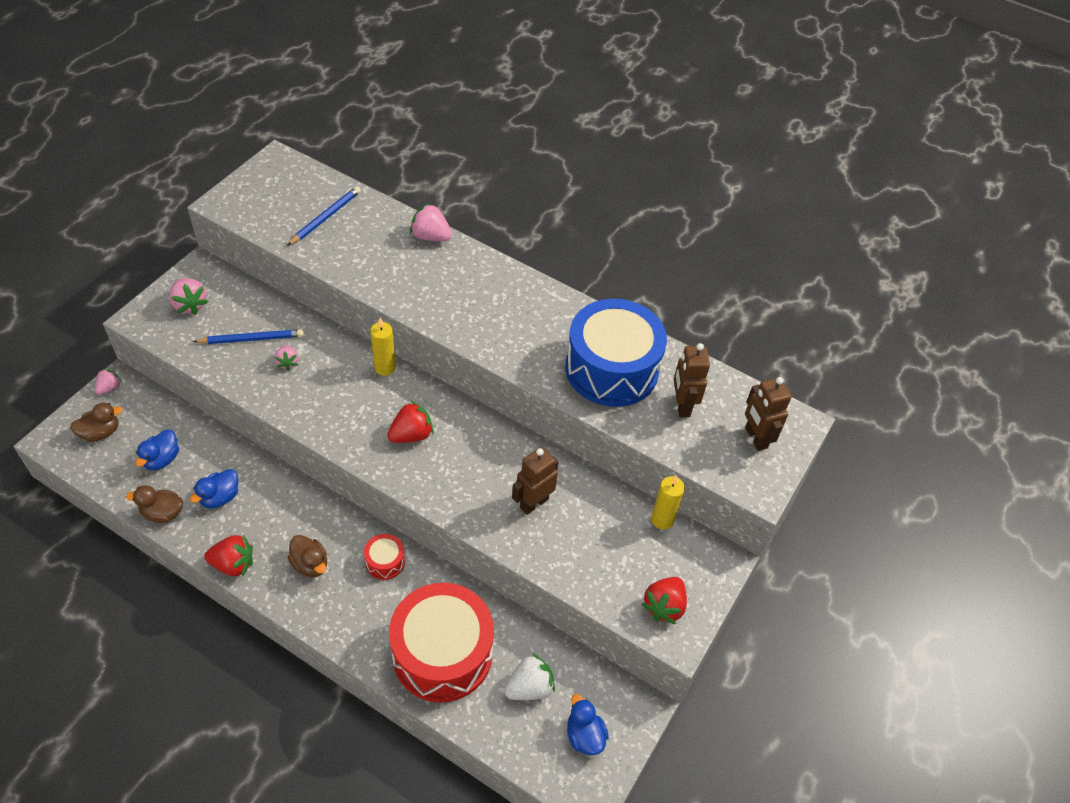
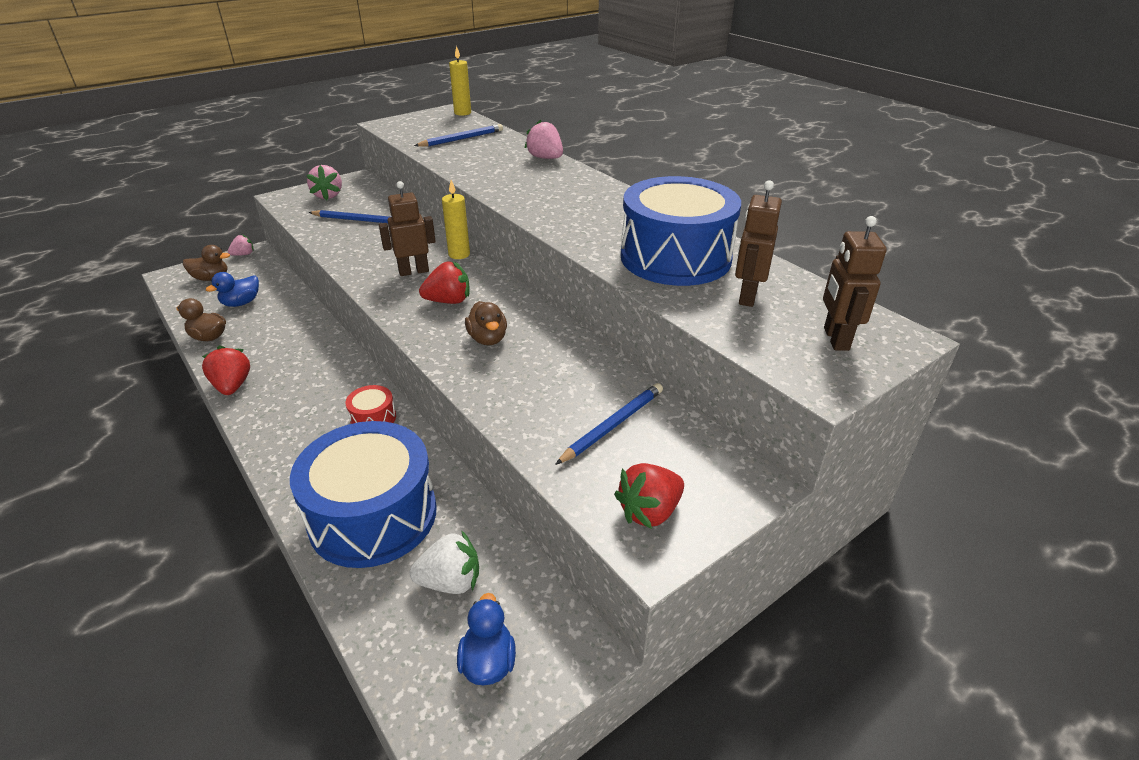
camera: 25 degrees right, 15 degrees down
blue duck [190,469,238,508] -> none
red strawberry [204,535,253,577] -> red strawberry turned 135 degrees counterclockwise [202,346,250,395]
pink strawberry [274,345,299,371] -> none
brown duck [287,535,327,577] -> brown duck moved to [465,301,507,345]
red drum [389,583,494,703] -> blue drum [290,421,437,568]
brown robot [512,447,558,515] -> brown robot moved to [379,181,436,276]
yellow candle [651,475,685,529] -> yellow candle moved to [449,46,471,116]
none -> blue pencil [555,383,663,465]

